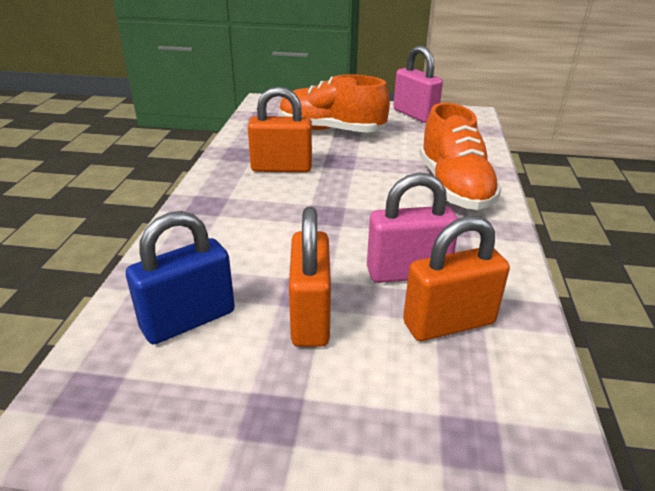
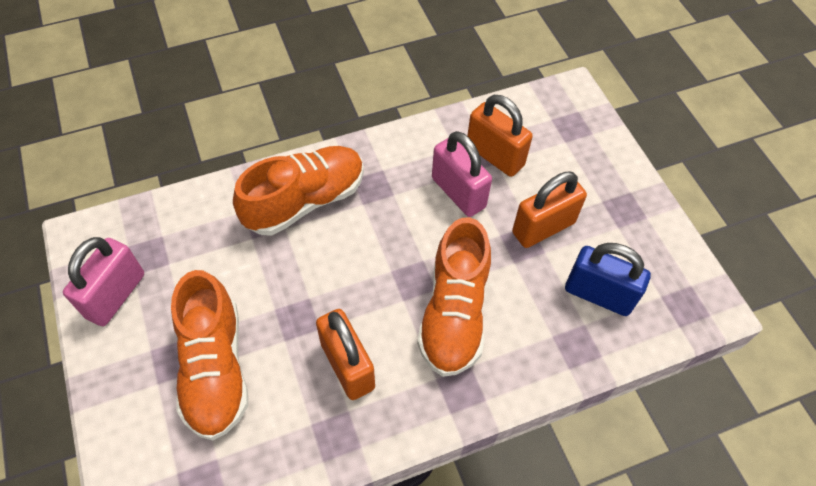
camera: 120 degrees left, 25 degrees up
none -> orange shoe [417,217,491,377]

